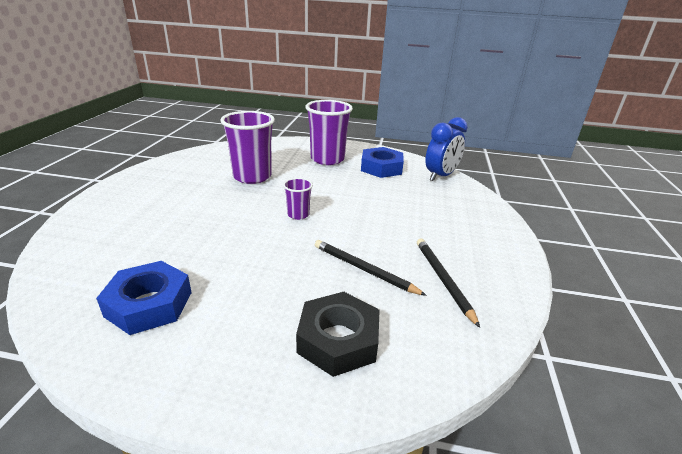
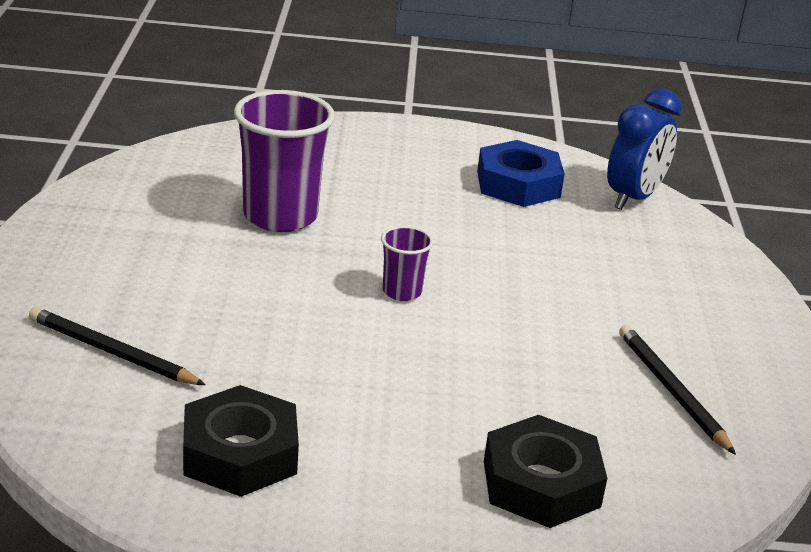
camera: 10 degrees left, 0 degrees up
blue nut [96,261,192,335] -> black nut [183,385,299,497]
purple cup [305,100,353,165] -> none
black pencil [315,240,427,296] -> black pencil moved to [29,307,206,385]

